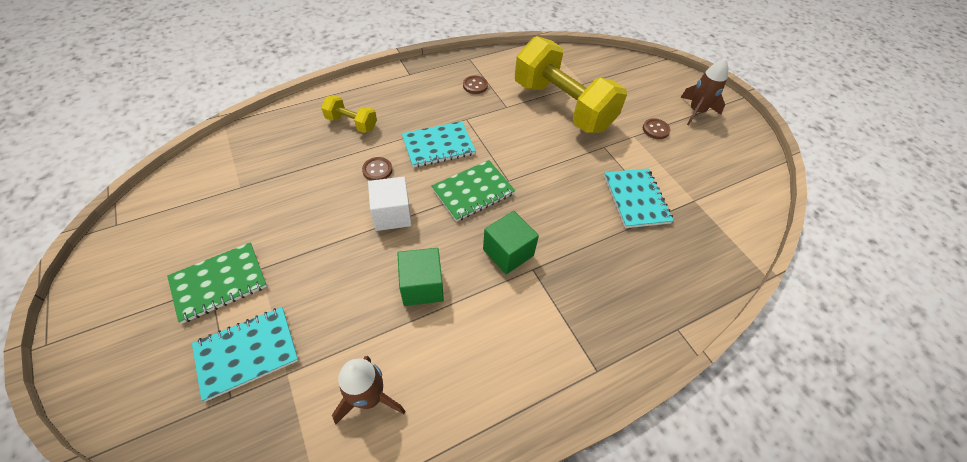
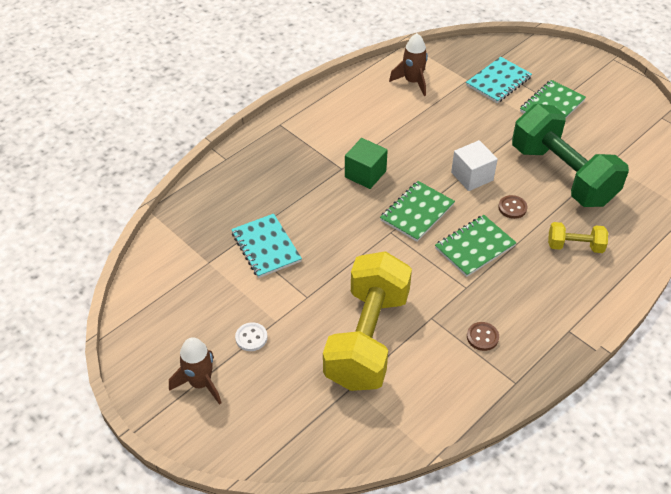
camera: 165 degrees right, 5 degrees down
green cube [397,248,444,306] -> none
turquoise notebook [402,121,476,168] -> green notebook [435,215,517,277]
yellow dumbbell [515,36,627,133] -> yellow dumbbell turned 75 degrees clockwise [323,251,412,391]
brown button [643,118,671,139] -> white button [235,322,267,351]
none -> green dumbbell [512,104,629,207]

